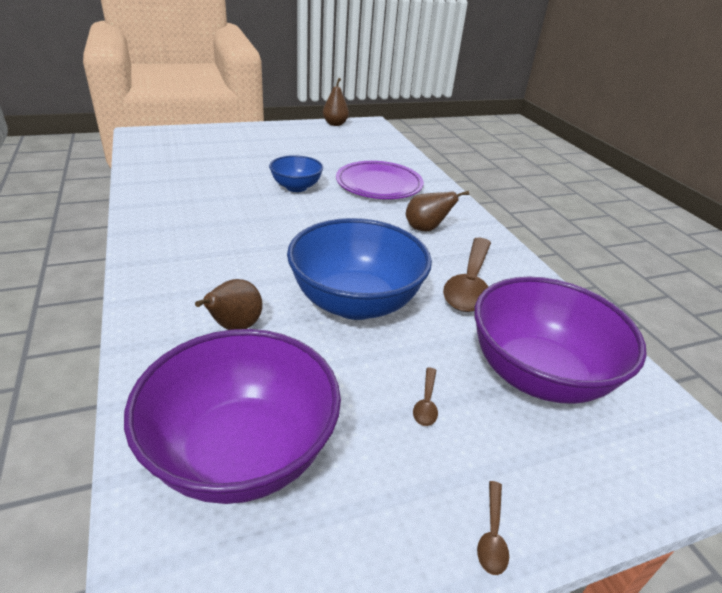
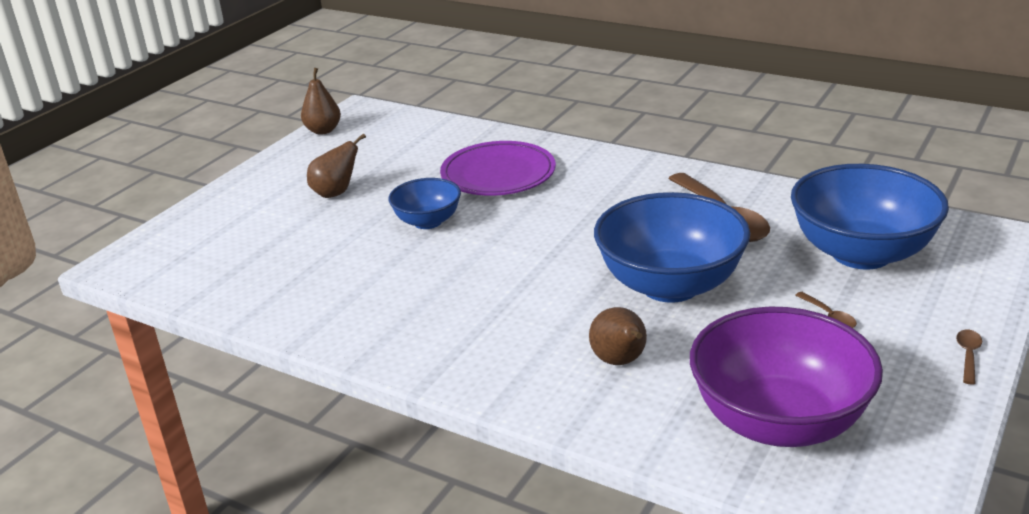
camera: 35 degrees left, 5 degrees down
brown pear [406,191,469,231] -> brown pear moved to [307,133,366,198]
purple bowl [474,277,647,404] -> blue bowl [791,164,949,269]
brown spoon [477,481,509,575] -> brown spoon turned 135 degrees counterclockwise [956,330,982,385]

